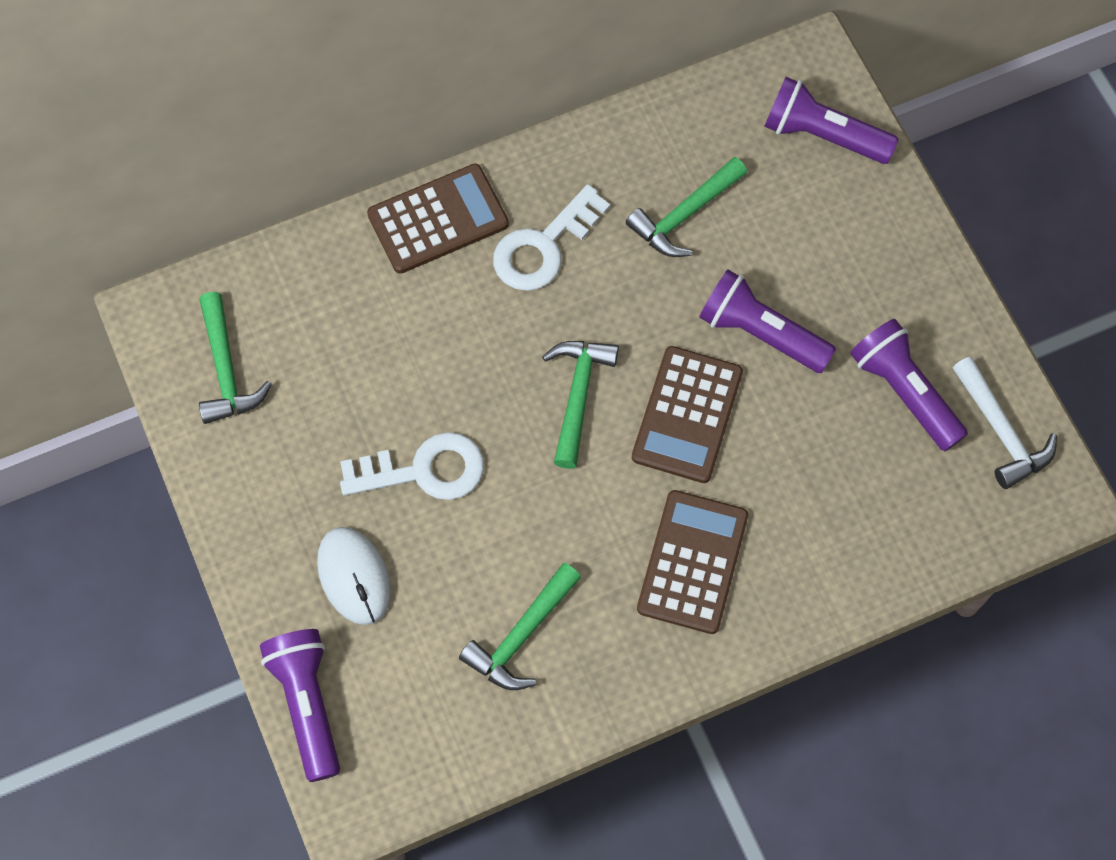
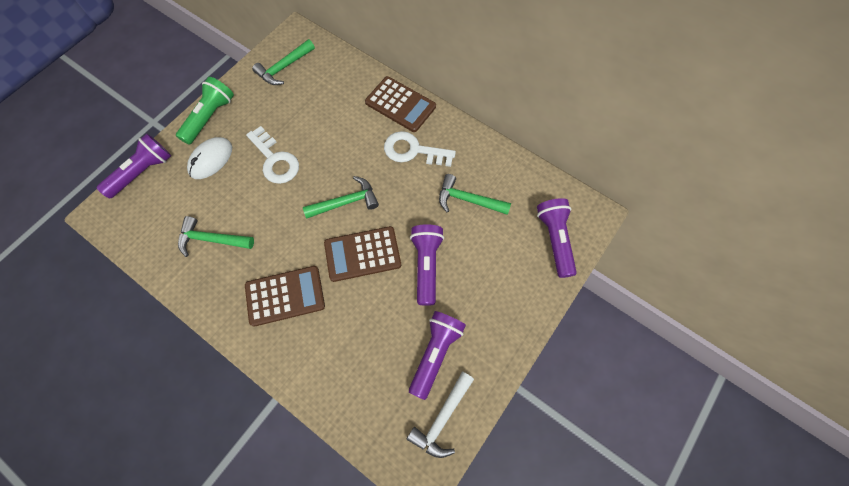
camera: 60 degrees right, 0 degrees up
none -> green flashlight [176,77,234,145]

